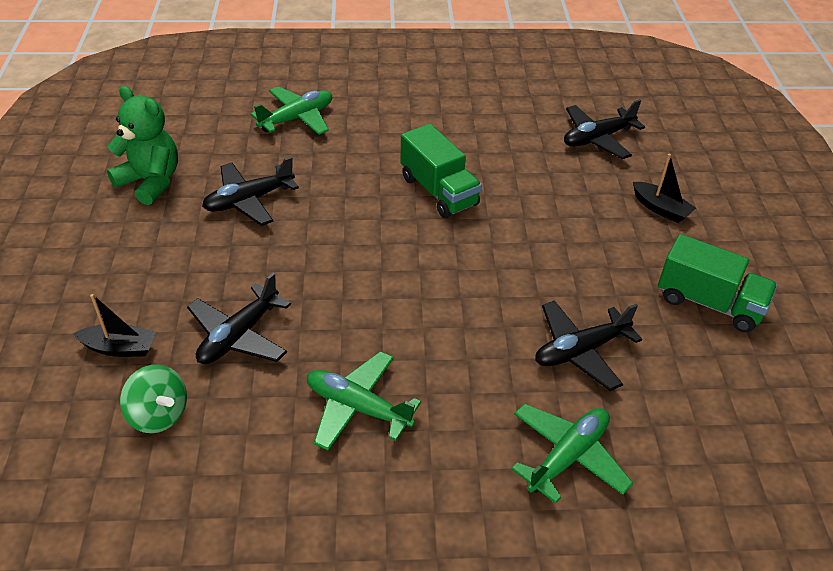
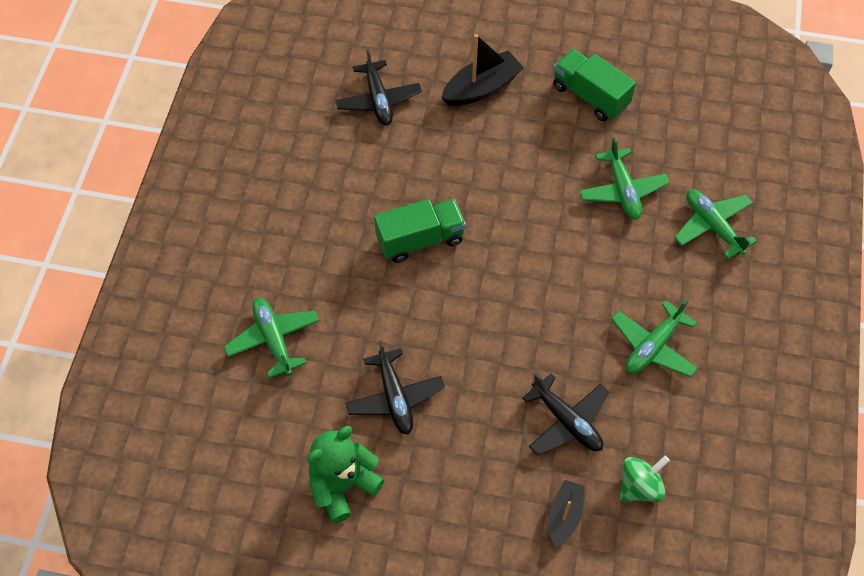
camera: 75 degrees left, 15 degrees up
black plane [535,301,642,391] -> green plane [580,137,670,219]
black boat [633,154,696,223] -> black boat [441,34,524,106], size x1.58
green truck [658,234,778,332] -> green truck turned 90 degrees counterclockwise [553,49,636,121]

